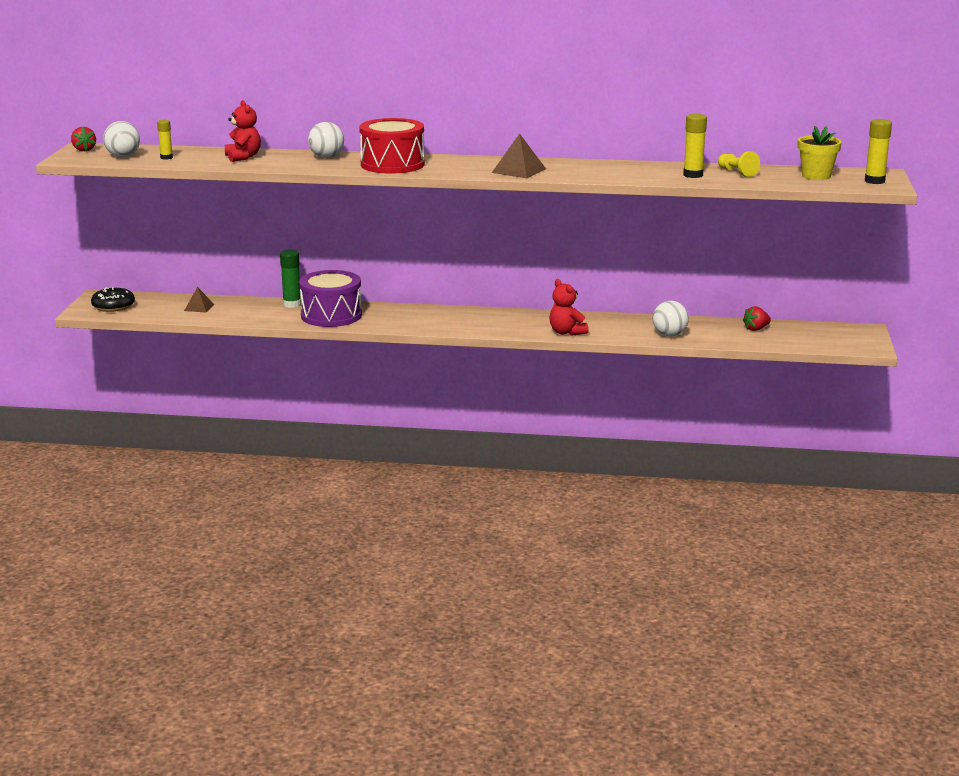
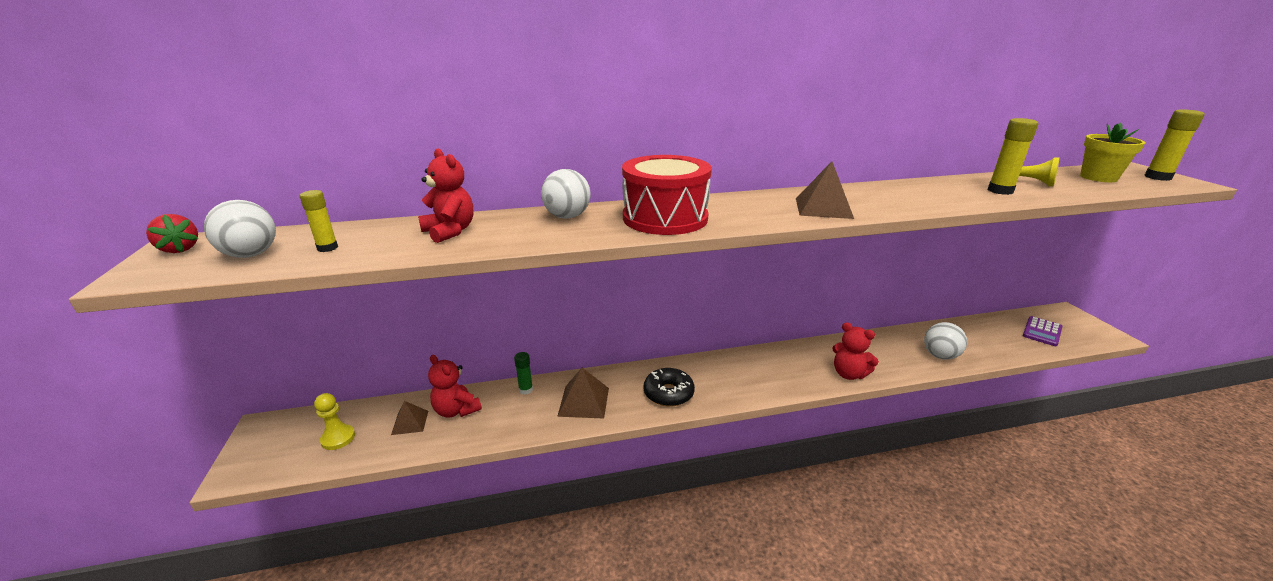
camera: 20 degrees left, 5 degrees up
black donut [91,287,135,312] -> black donut moved to [644,368,695,407]
green glue stick [280,250,301,308] -> green glue stick [514,352,533,395], size x0.65
purple drum [299,270,362,327] -> brown pyramid [557,368,609,418]
red strawberry [743,306,771,331] -> none
none -> yellow pawn [314,393,355,450]
none -> red teddy bear [428,355,482,417]
none -> purple calculator [1023,316,1062,346]

